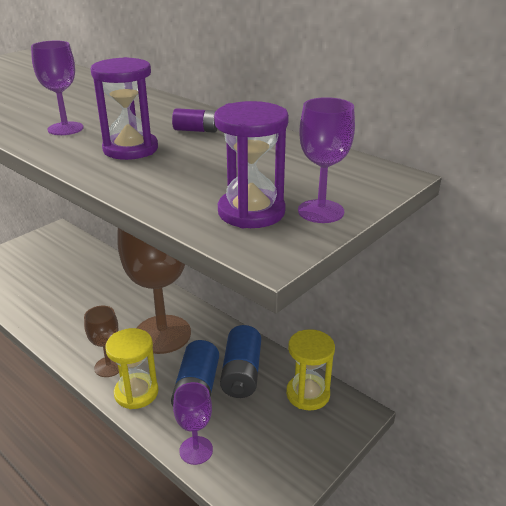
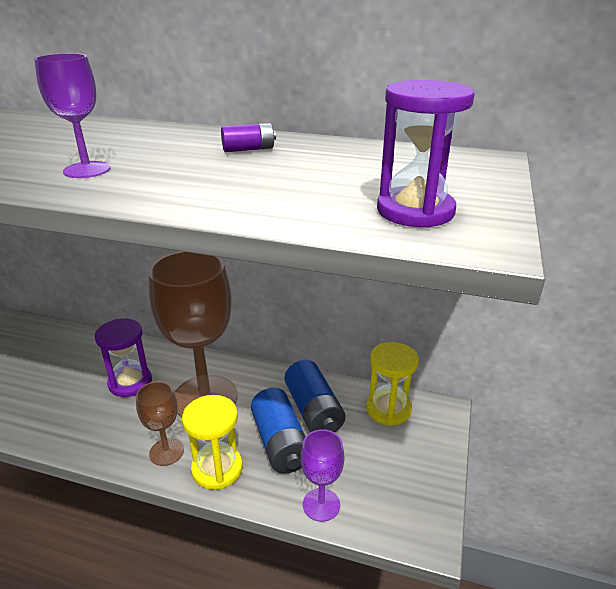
camera: 25 degrees left, 0 degrees up
purple hourglass [91,57,158,160] -> purple hourglass moved to [95,319,152,397]
purple goblet [298,97,355,223] -> none

